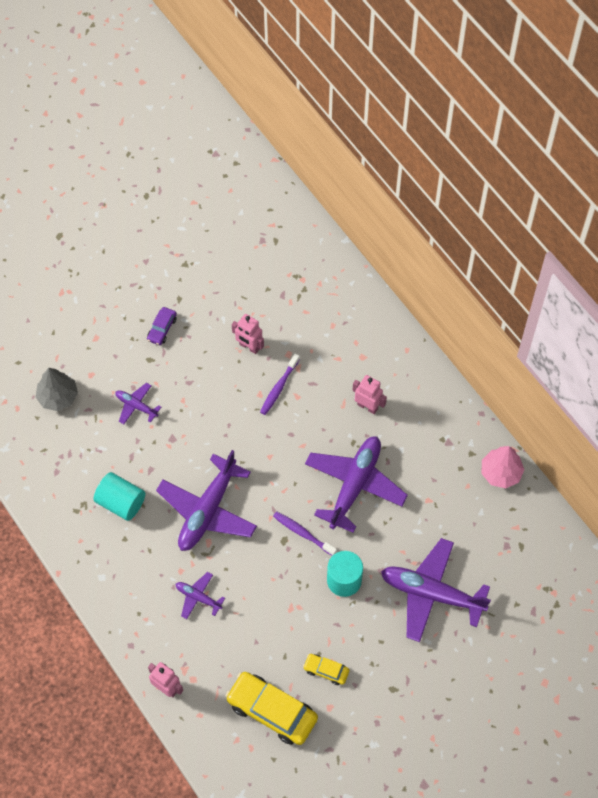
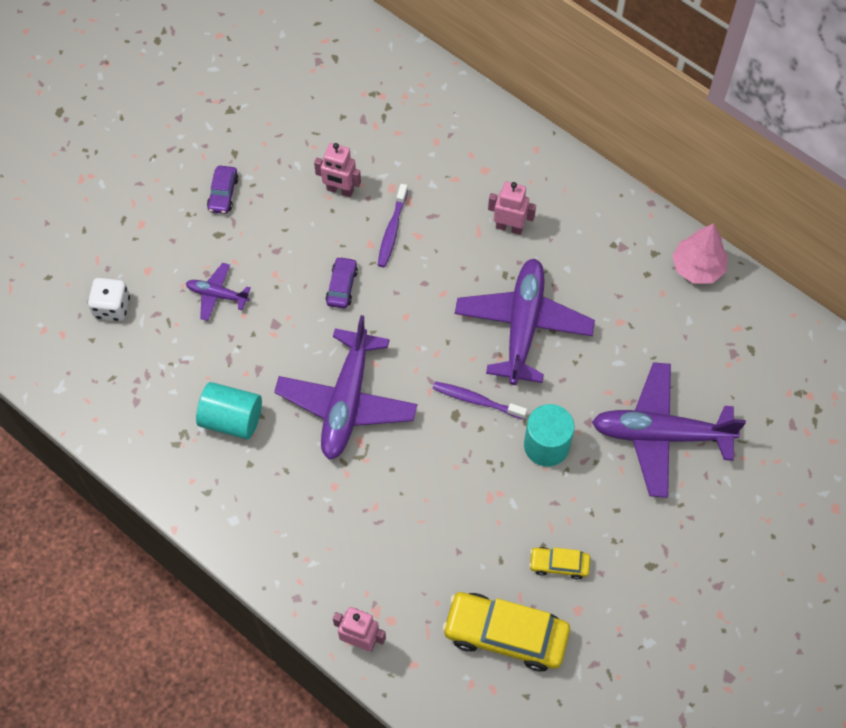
camera: 15 degrees left, 0 degrees up
grey tree [36,368,78,411] -> white dice [88,278,130,321]
purple plane [176,572,225,619] -> none
none -> purple car [326,256,358,309]

